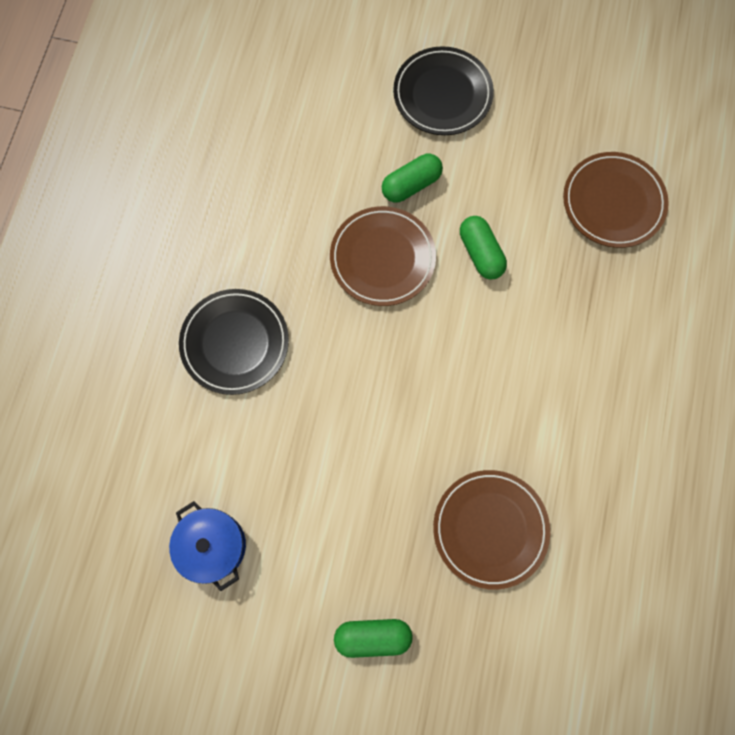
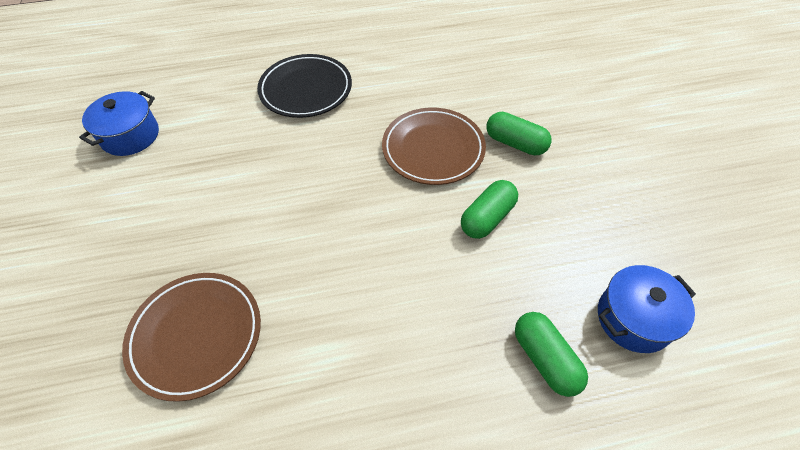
camera: 65 degrees right, 20 degrees down
green capsule [334,619,413,658] -> green capsule moved to [515,312,588,397]
black plate [393,46,494,135] -> none
brown plate [563,152,669,248] -> blue pot [598,265,696,353]

